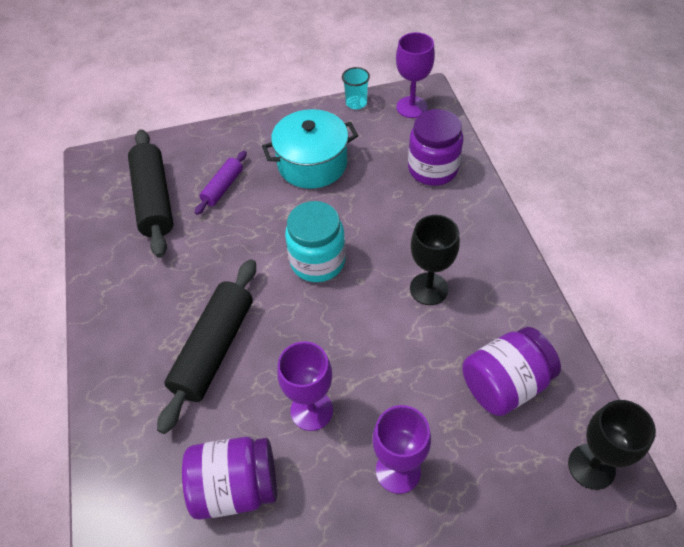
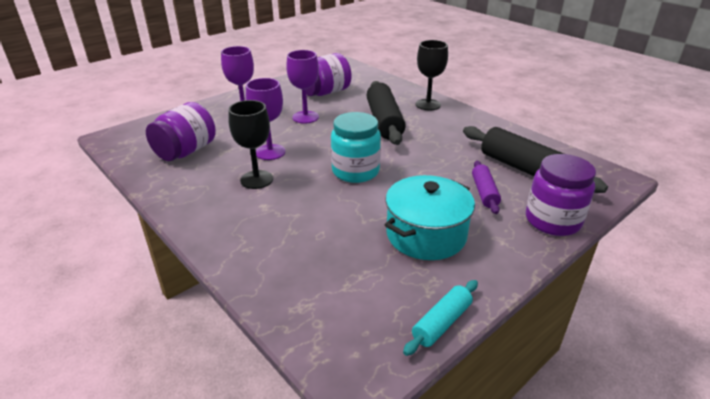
camera: 150 degrees right, 20 degrees down
turquoise cup [342,67,370,109] -> turquoise rolling pin [403,280,478,356]
purple goblet [396,32,435,118] -> purple goblet moved to [246,78,285,160]
purple jar [408,109,463,186] -> purple jar moved to [526,154,596,236]
black goblet [568,400,656,490] -> black goblet moved to [416,40,448,110]

